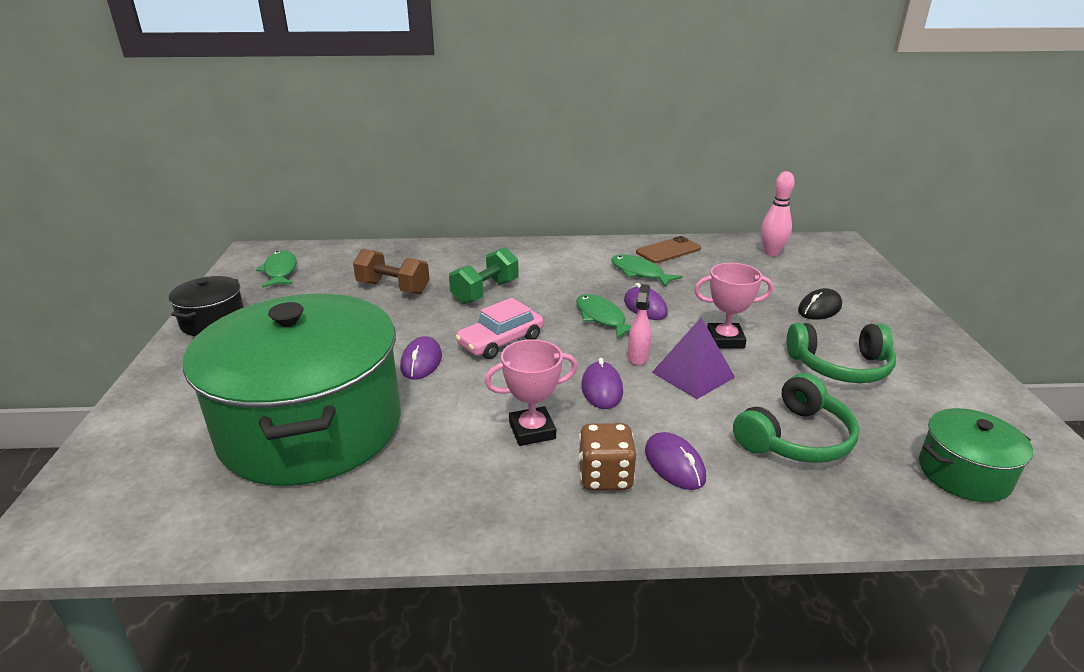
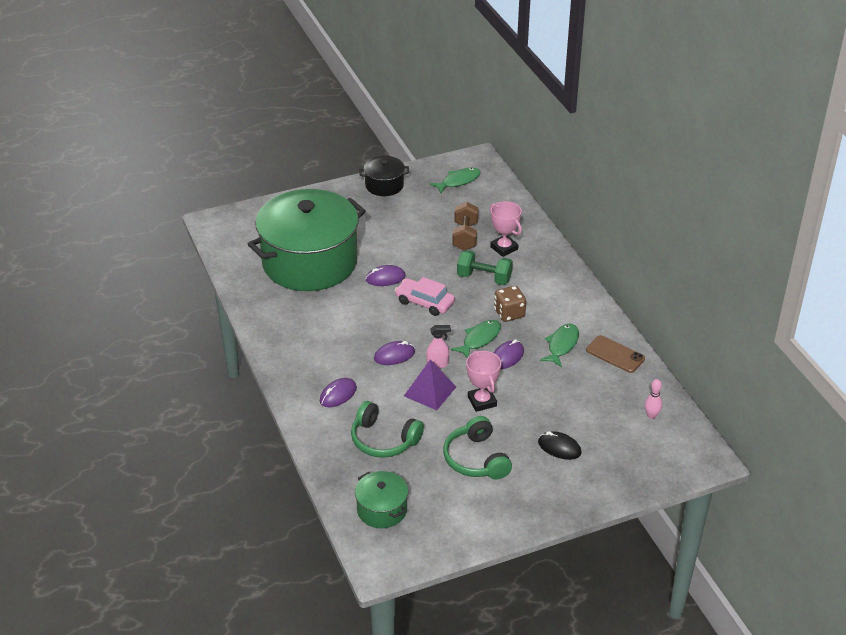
camera: 70 degrees right, 10 degrees up
pink trophy [485,339,578,446] -> pink trophy moved to [490,201,522,257]
brown dice [578,423,636,491] -> brown dice moved to [494,286,526,322]
pink bowling pin [761,171,795,256] -> pink bowling pin [645,379,662,419], size x0.65

